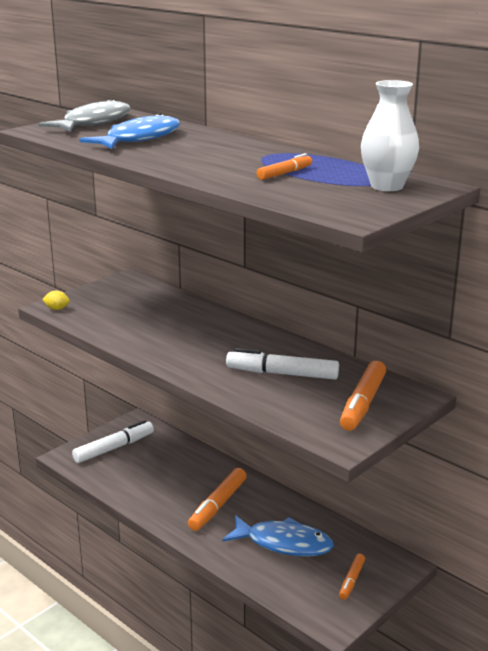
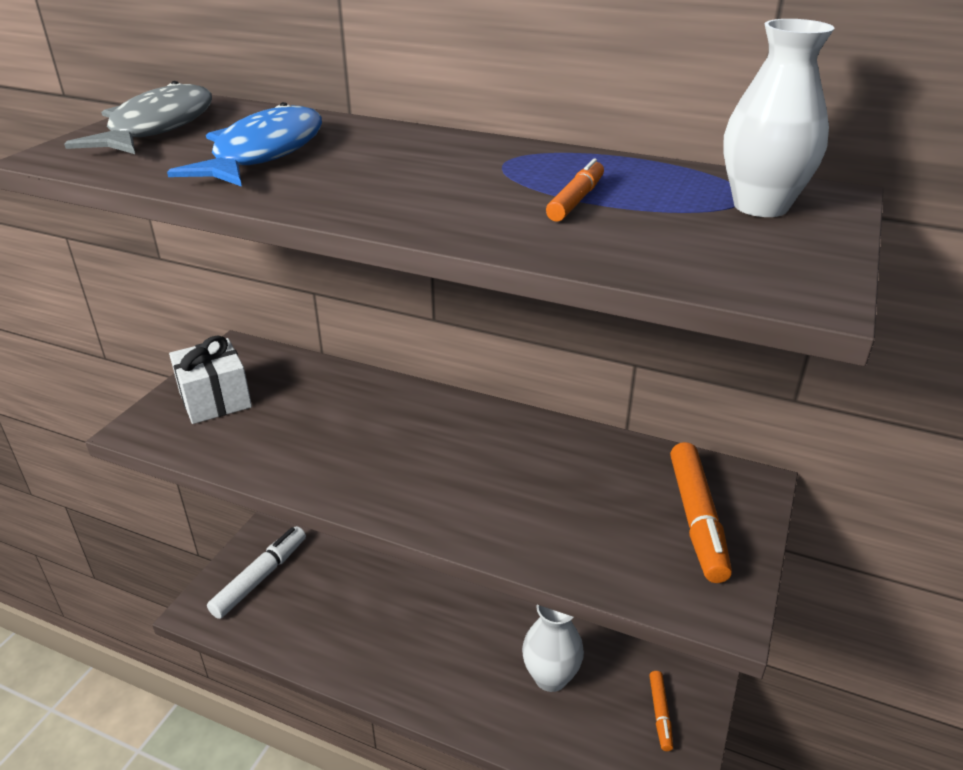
camera: 20 degrees left, 10 degrees up
yellow lemon [42,291,70,310] -> none
orange marker [188,468,247,531] -> none
blue fish [223,515,334,556] -> white vase [522,605,584,692]
white marker [226,348,339,380] -> none
none -> white gift [169,335,252,424]

